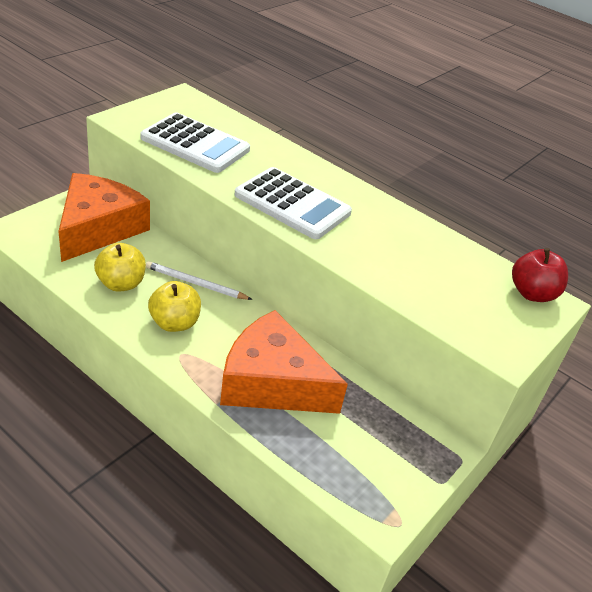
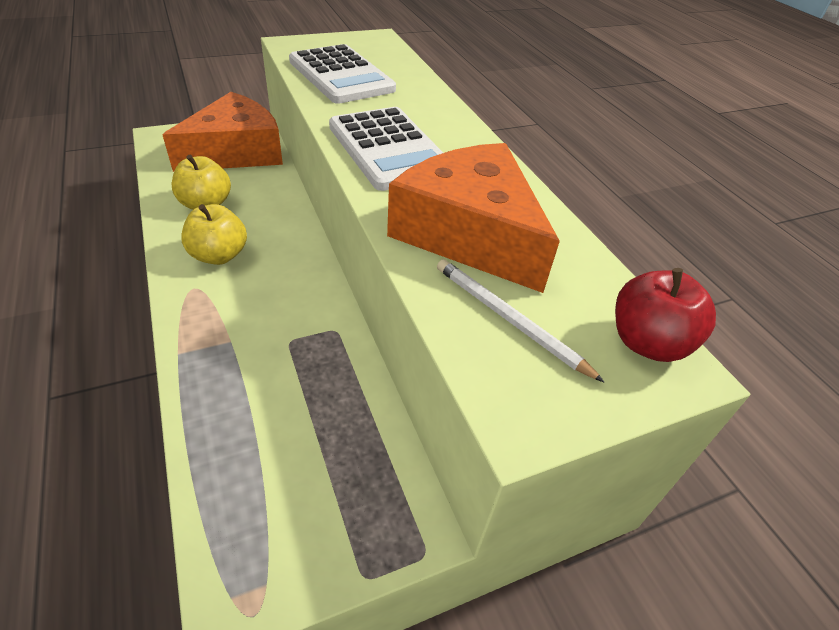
camera: 30 degrees right, 5 degrees up
white pencil [146,261,253,300] -> white pencil moved to [437,259,604,382]
orange cheese [220,310,348,414] -> orange cheese moved to [387,143,560,293]

